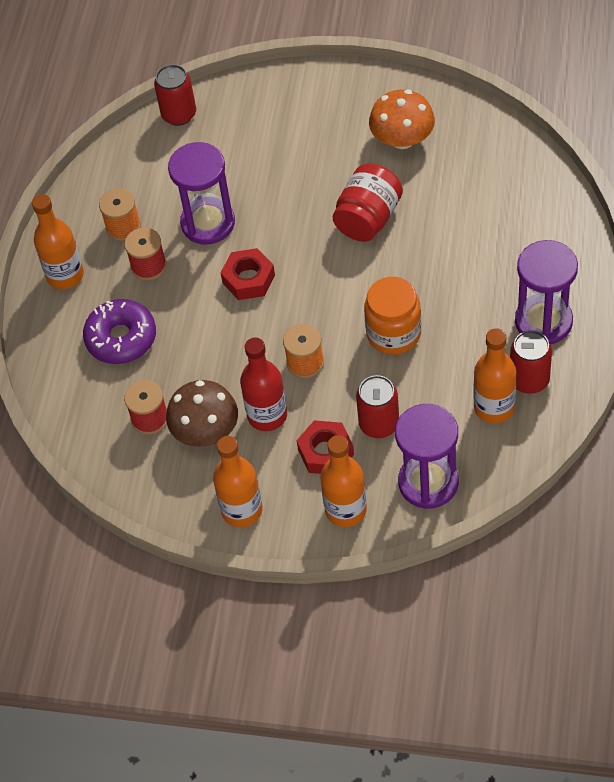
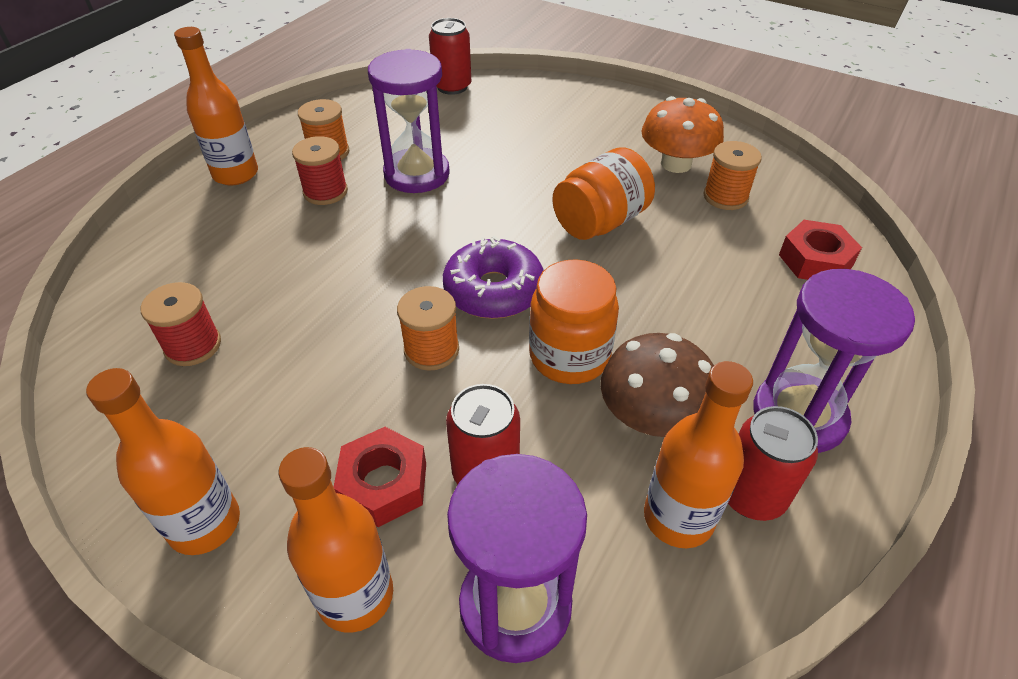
camera: 15 degrees right, 10 degrees down
purple donut [83,299,156,364] -> purple donut moved to [443,236,544,319]
brown mushroom [166,380,238,447] -> brown mushroom moved to [601,333,714,437]
red nut [221,248,275,300] -> red nut moved to [779,220,862,280]
red bottle [240,338,287,431] -> none
red jar [333,164,403,242] -> orange jar [552,147,655,240]
none -> orange spool [703,141,762,210]

